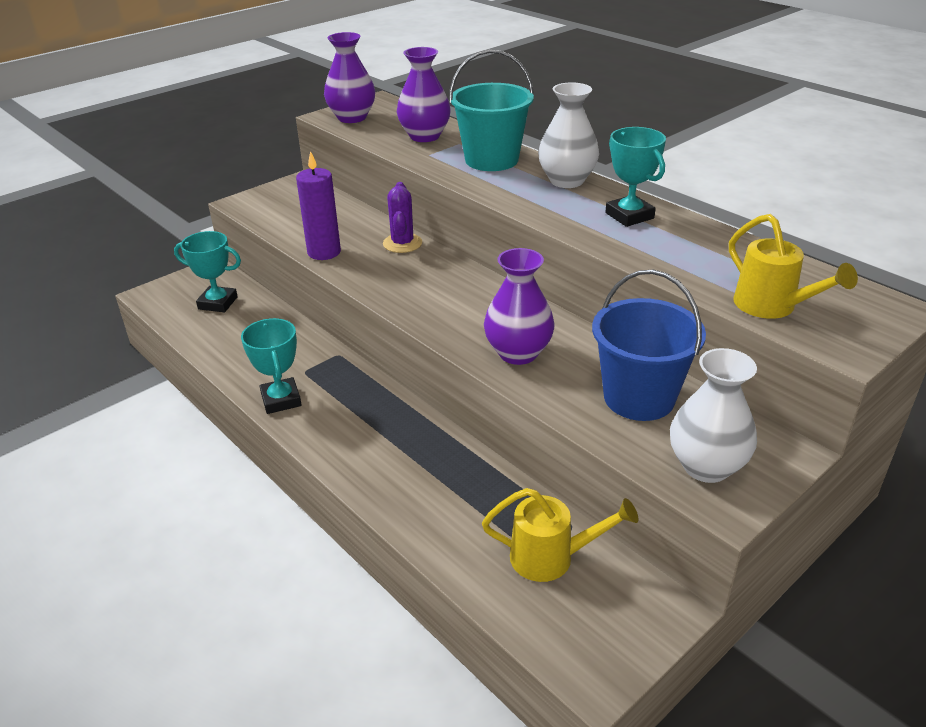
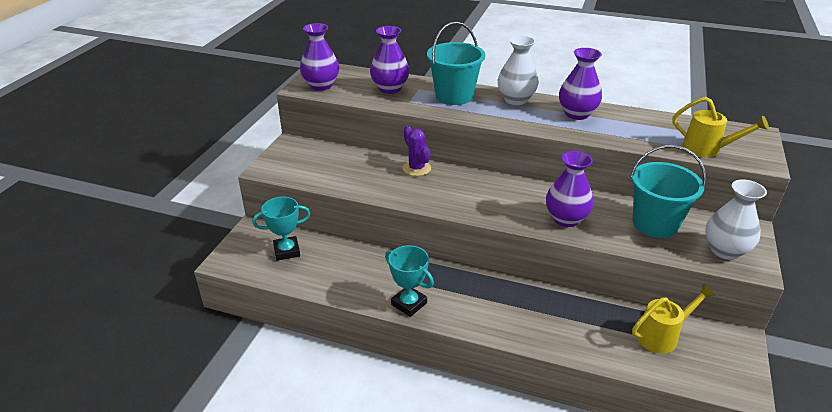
camera: 30 degrees left, 0 degrees up
purple candle [296,151,341,260] -> none
blue bucket [592,270,706,421] -> turquoise bucket [630,145,706,238]
turquoise trophy [605,127,666,227] -> purple vase [559,48,602,120]

